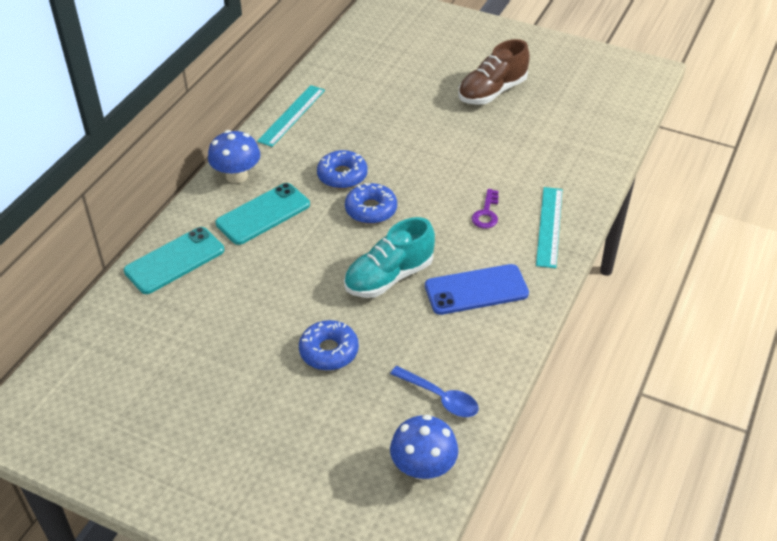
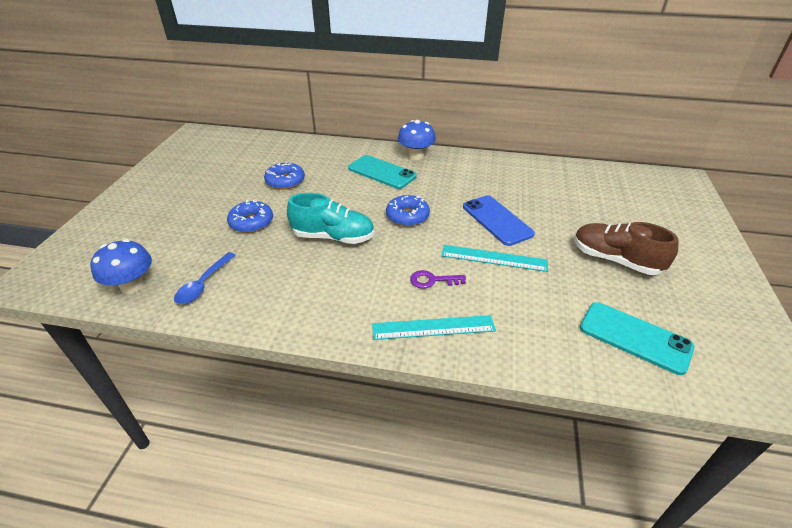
camera: 75 degrees right, 5 degrees down
turquoise phone [124,227,224,294] -> turquoise phone moved to [580,302,694,375]
turquoise ruler [257,85,325,147] -> turquoise ruler moved to [441,245,548,272]
blue donut [317,150,368,189] -> blue donut moved to [264,161,305,190]
turquoise shoe [344,217,435,298] -> turquoise shoe turned 150 degrees clockwise [287,193,374,244]
blue phone [425,264,529,315] -> blue phone moved to [463,195,535,246]

